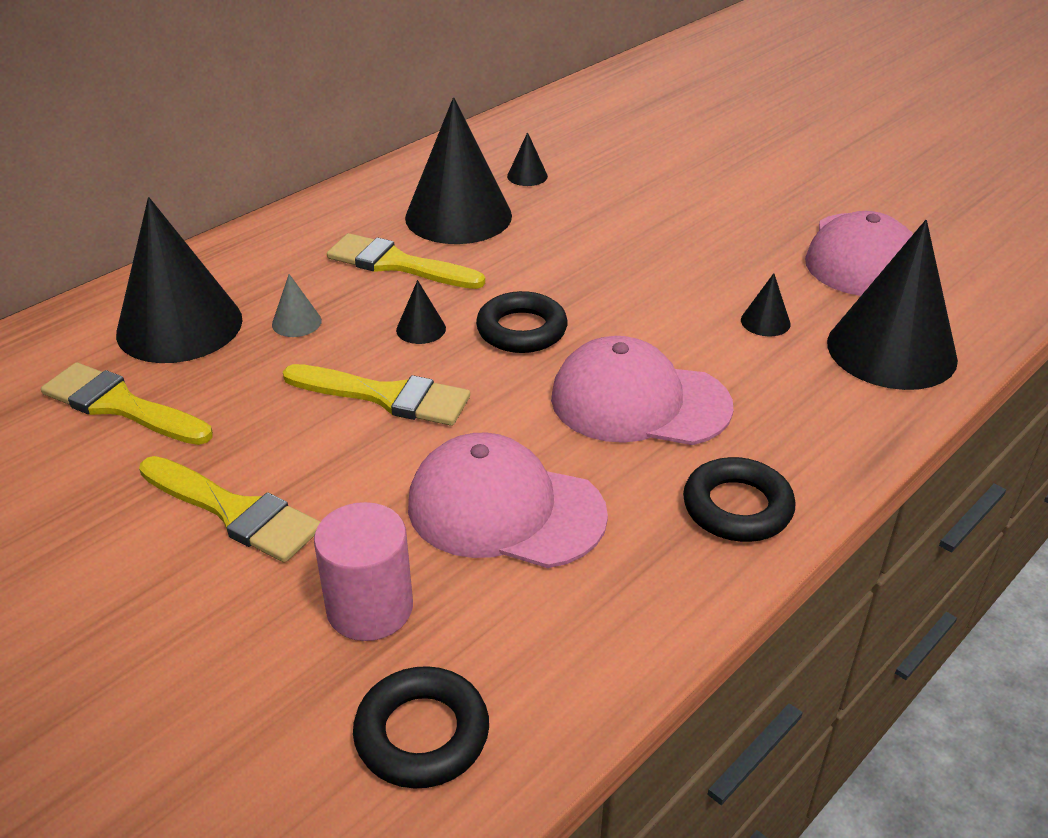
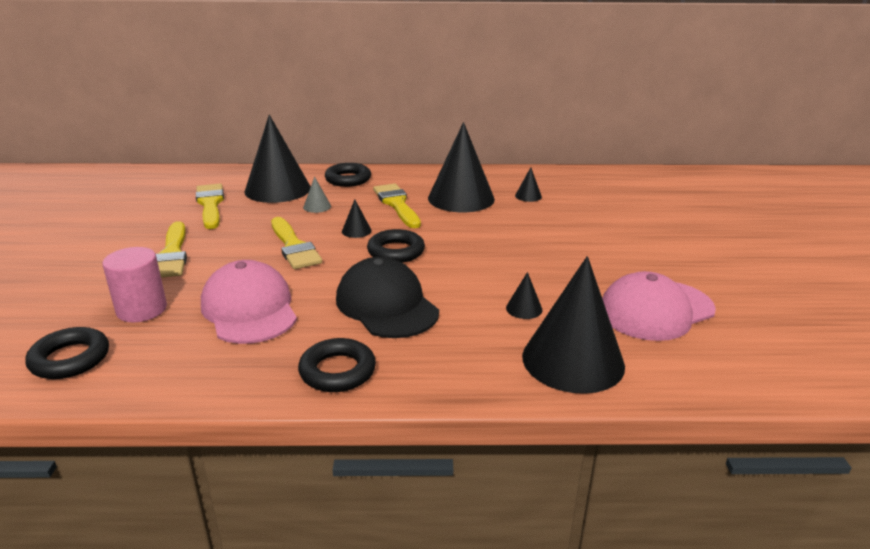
camera: 45 degrees right, 10 degrees down
pink cap [551,336,734,445] -> black cap [336,257,439,338]
none -> black ring [325,163,371,187]

